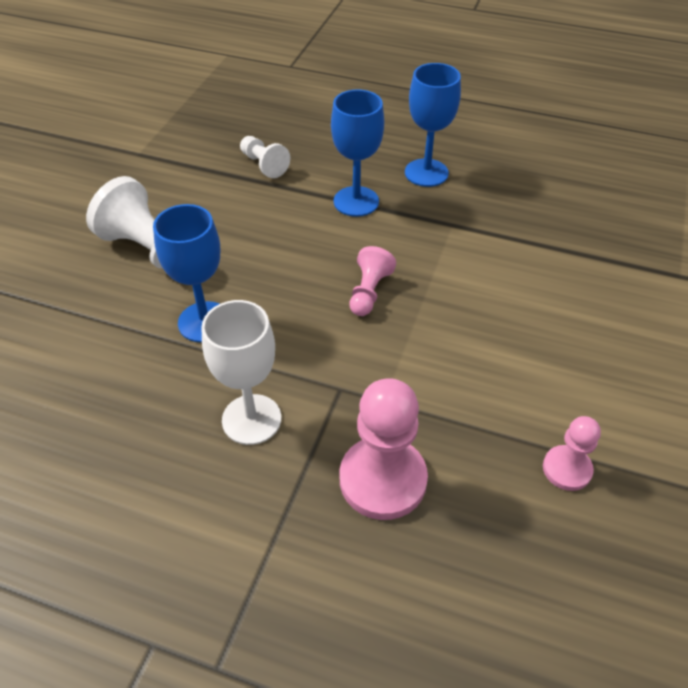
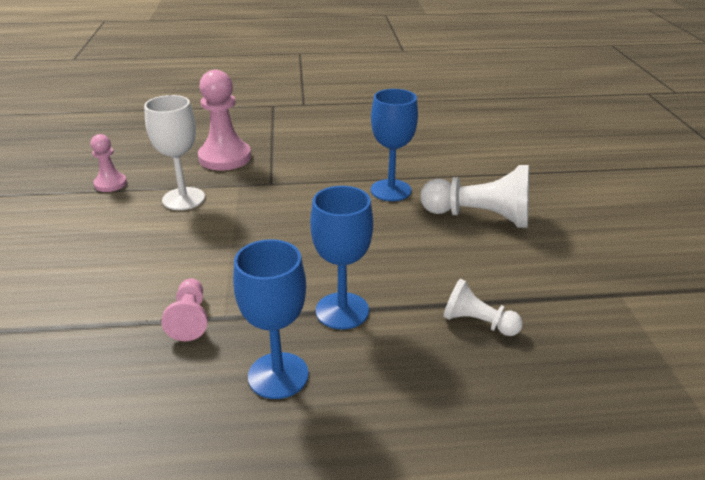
camera: 155 degrees right, 15 degrees down
white goblet [201,300,281,445] -> white goblet moved to [144,95,205,210]
pink pawn [349,246,396,316] -> pink pawn moved to [161,278,208,341]

